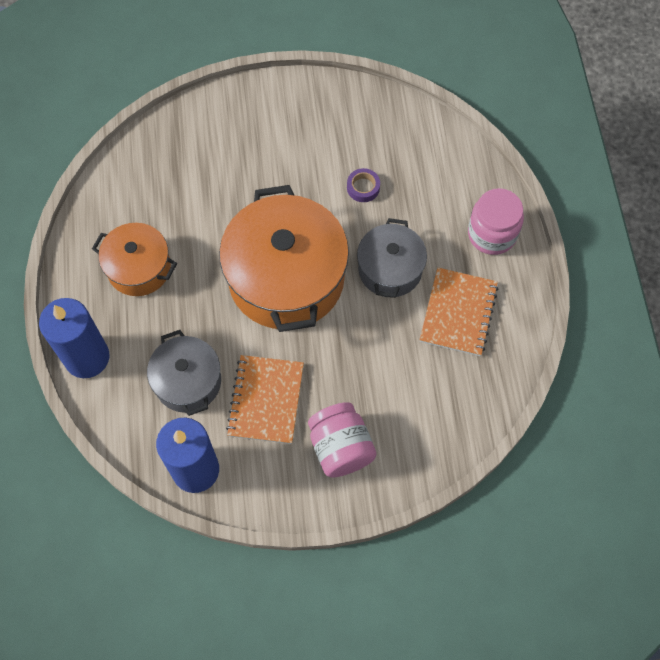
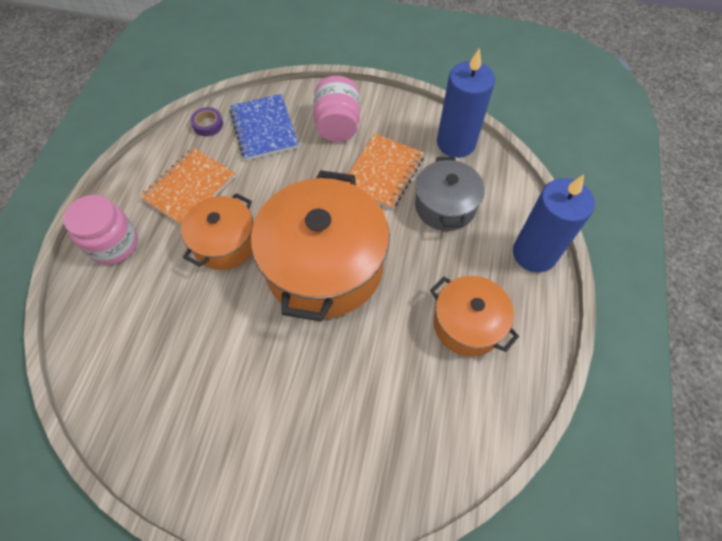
camera: 160 degrees left, 5 degrees down
purple tape [347,168,380,202] -> purple tape moved to [191,107,223,136]
grey pot [357,218,427,298] -> orange pot [181,193,253,270]
none -> blue notebook [230,94,299,160]

